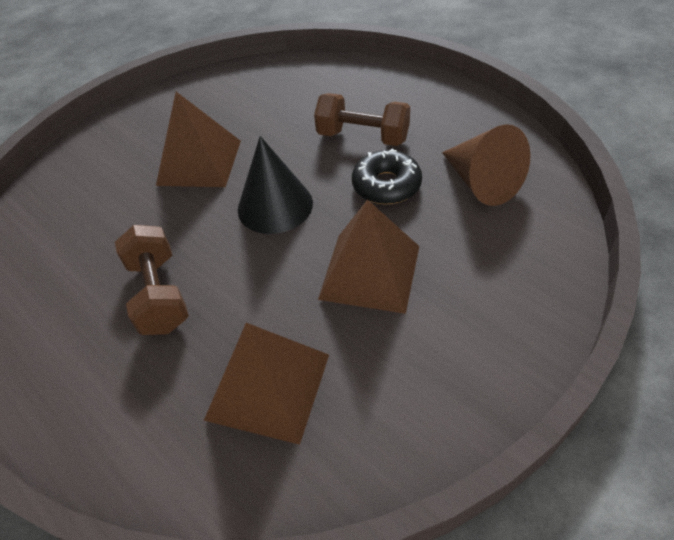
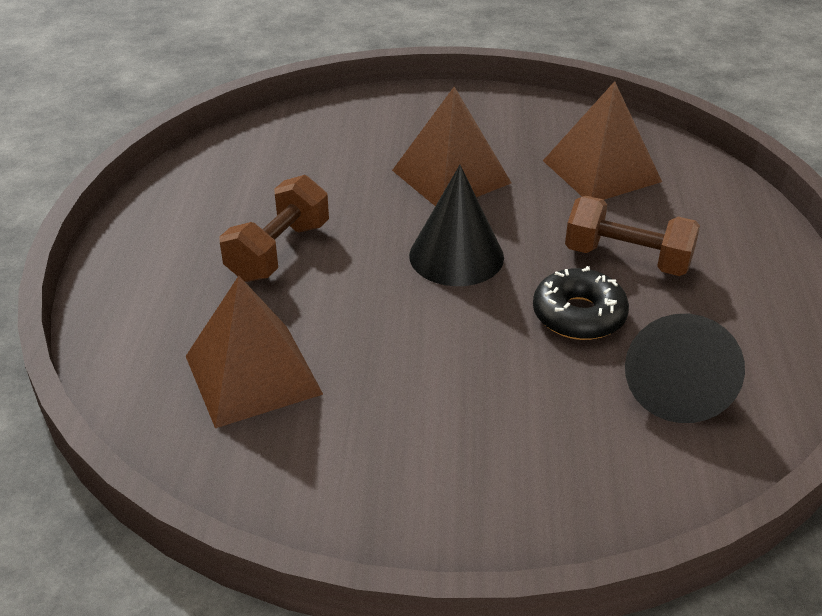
camera: 45 degrees right, 10 degrees down
brown dumbbell [314,93,410,146] -> brown dumbbell turned 45 degrees counterclockwise [565,196,700,276]
brown pyramid [318,199,419,314] -> brown pyramid moved to [543,81,662,200]
brown cone [442,124,531,206] -> black cone [625,314,745,423]

